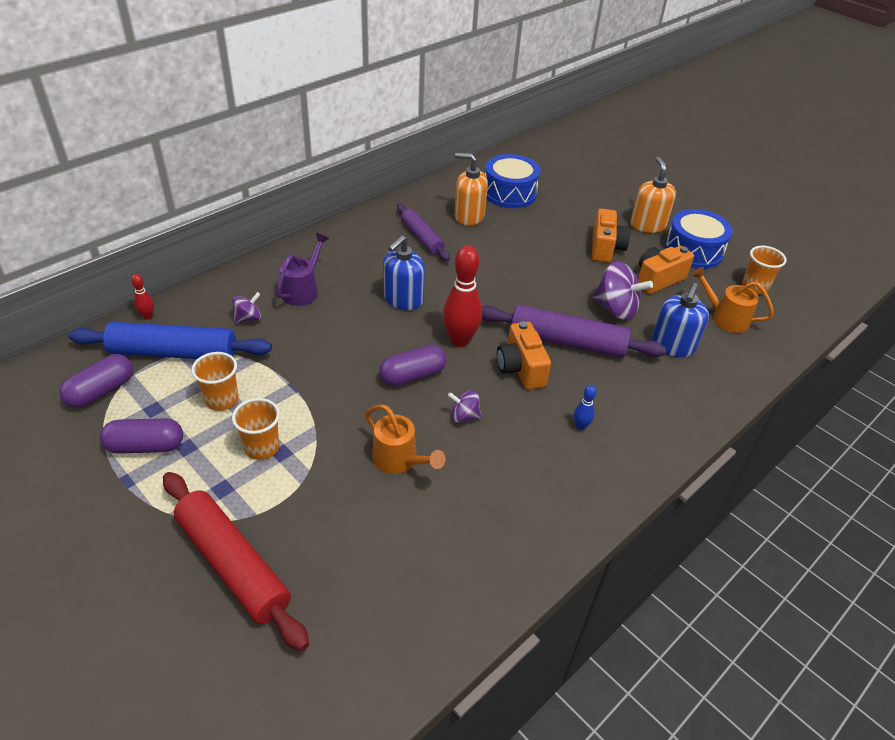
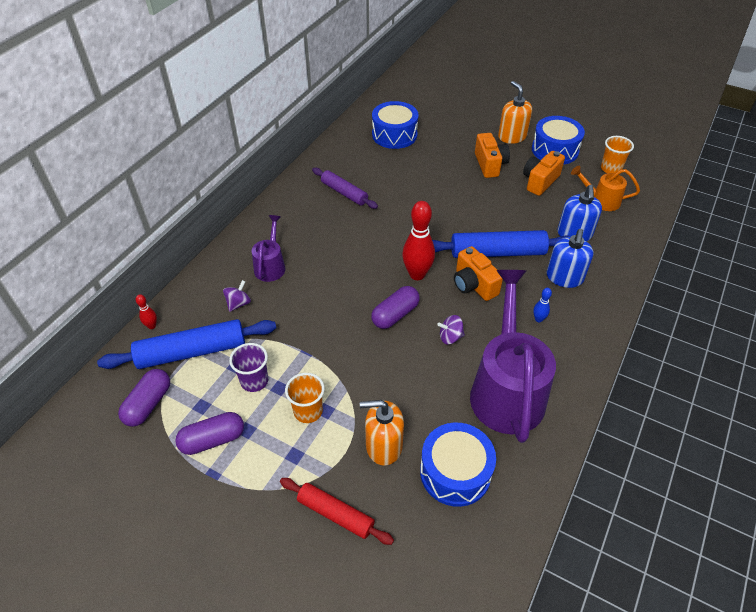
camera: 15 degrees left, 5 degrees up
red rolling pin [163,472,309,651] -> red rolling pin [280,478,394,545], size x0.63
orange cup [191,352,239,411] -> purple cup [229,343,268,392]
orange watering can [365,404,446,474] -> none
blue soap dispenser [383,235,425,310] -> blue soap dispenser moved to [547,229,594,288]
orange soap dispenser [454,153,488,226] -> orange soap dispenser moved to [360,400,404,466]
purple rolling pin [482,305,666,358] -> blue rolling pin [432,230,571,258]
purple spinning top [592,261,653,320] -> none
none -> blue drum [420,423,496,507]
none -> purple watering can [470,270,556,443]

